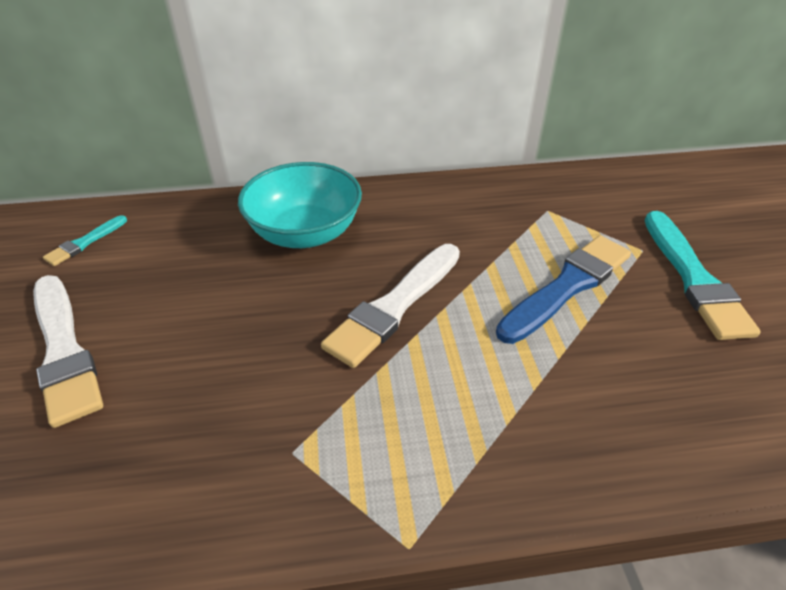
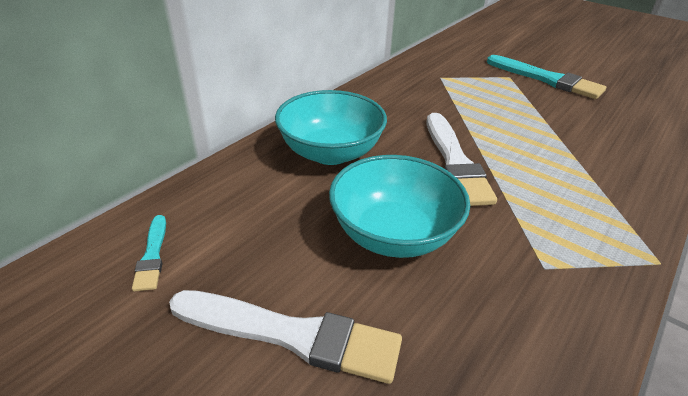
camera: 45 degrees left, 5 degrees down
blue brush [496,235,631,344] -> none
none -> turquoise bowl [329,155,470,258]

